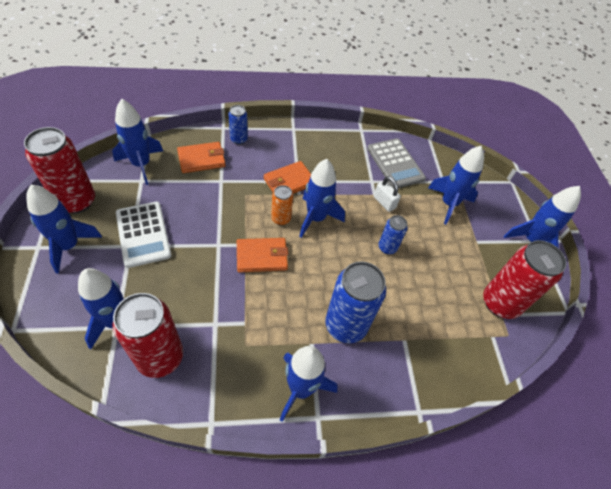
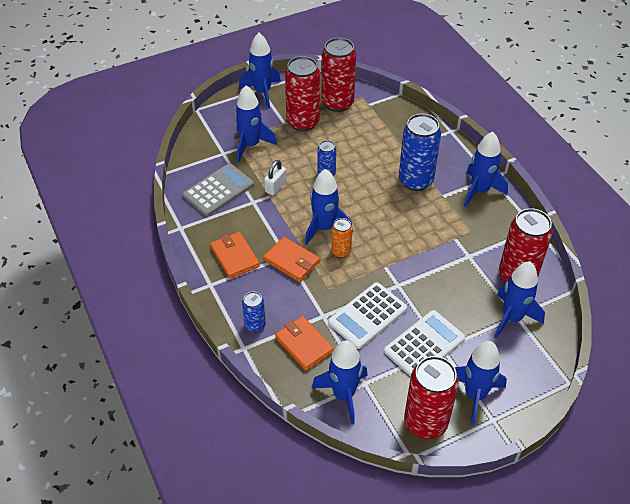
camera: 105 degrees left, 5 degrees down
orange wallet [237,238,288,272] -> orange wallet moved to [210,232,260,279]
none -> red can [285,56,320,131]
none -> white calculator [328,282,407,349]

